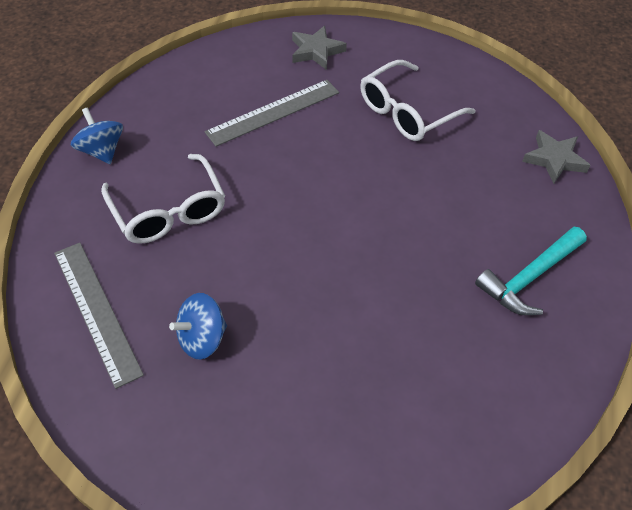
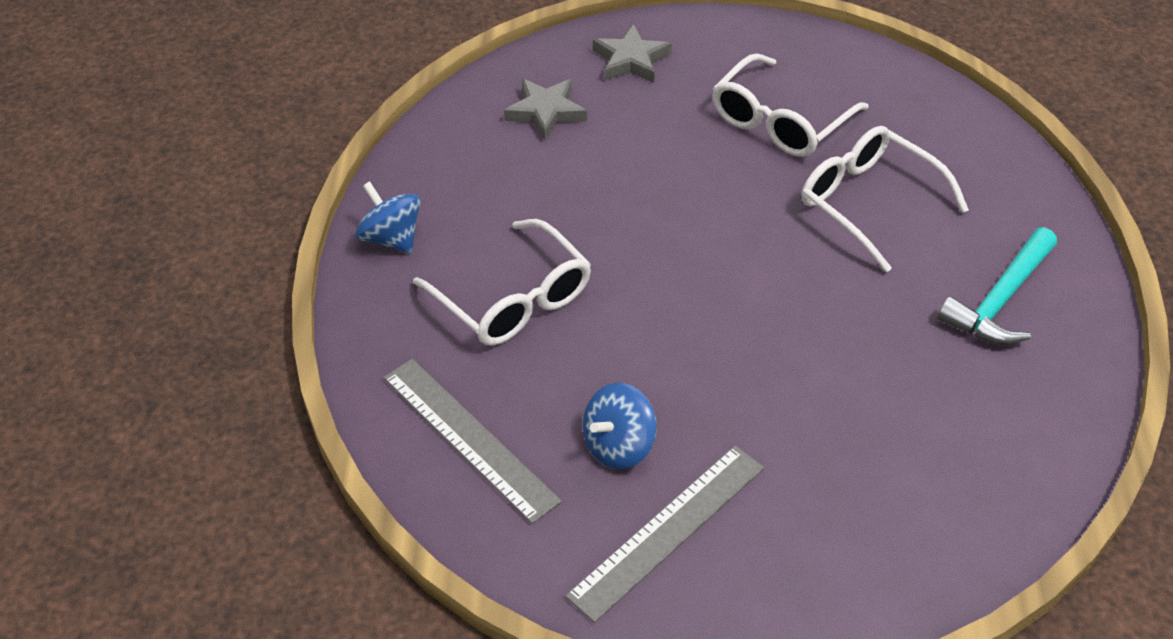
camera: 10 degrees left, 5 degrees down
grey ruler [205,80,339,146] -> grey ruler moved to [565,446,764,623]
grey star [522,130,591,184] -> grey star moved to [504,79,587,141]
none -> white glasses [801,126,969,272]

